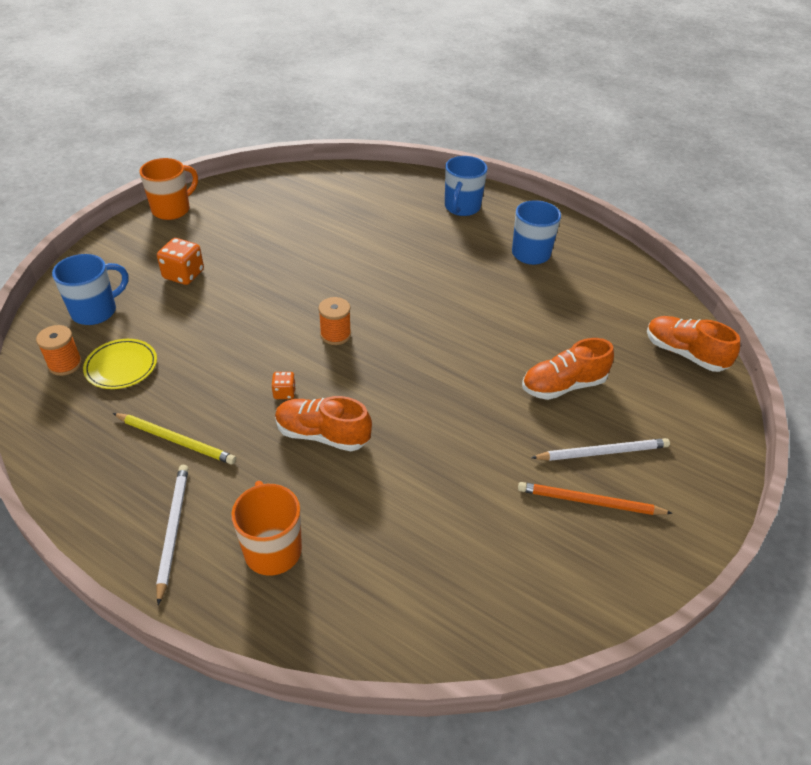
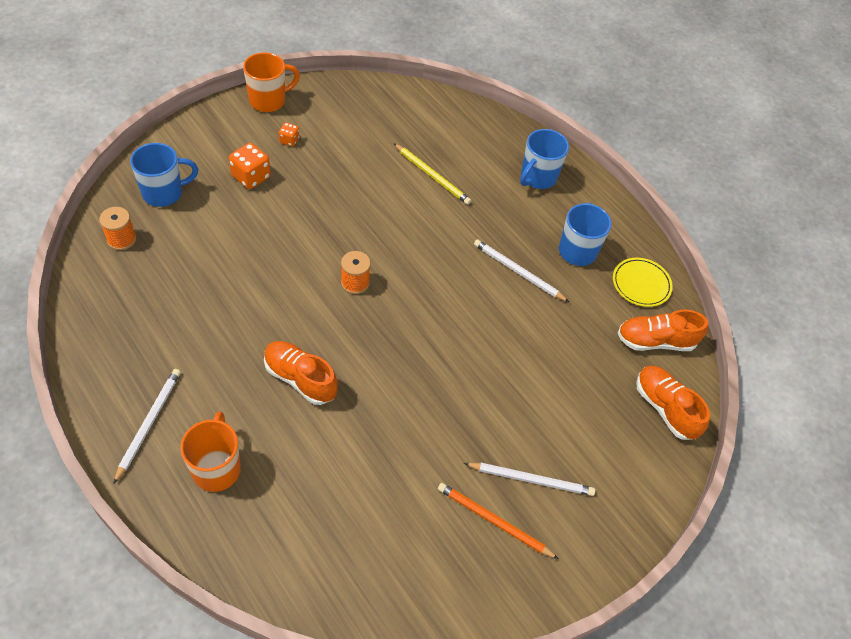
camera: 15 degrees right, 10 degrees up
yellow plate [83,339,157,389] -> yellow plate moved to [613,258,673,307]
yellow pencil [113,413,236,464] -> yellow pencil moved to [394,144,471,205]
orange dice [271,372,296,399] -> orange dice moved to [279,122,299,147]
orange shoe [522,338,614,400] -> orange shoe moved to [618,310,708,351]
none -> white pencil [474,239,569,302]

